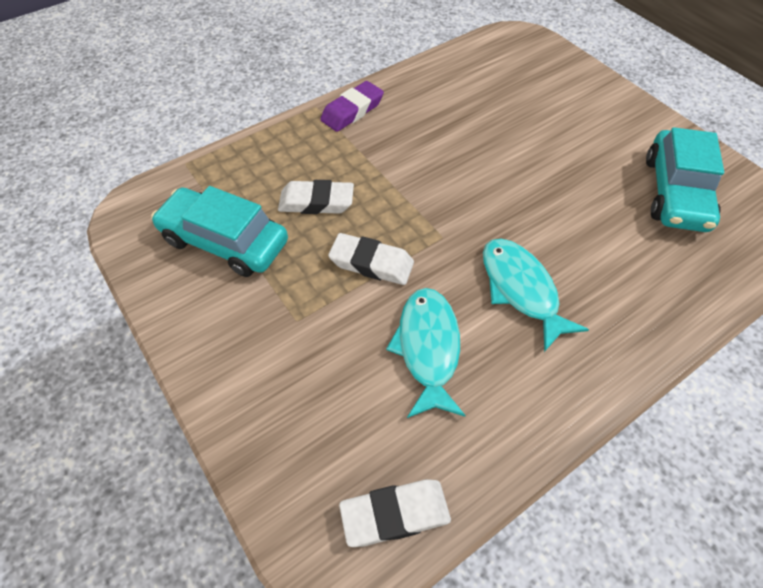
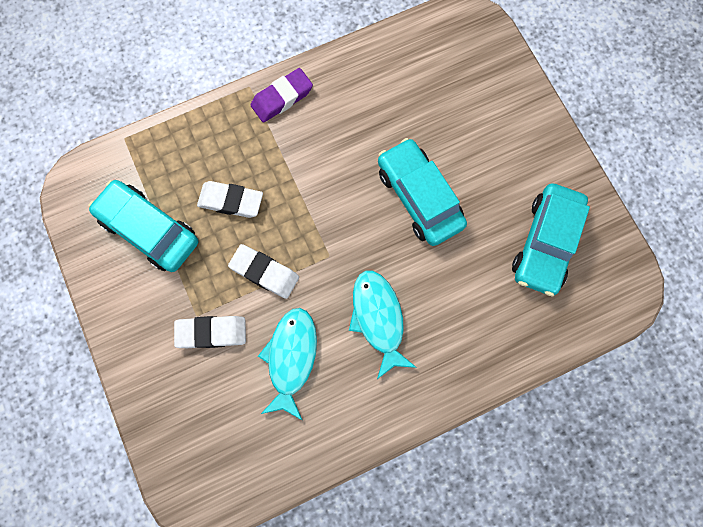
camera: 10 degrees right, 20 degrees up
white eraser [339,479,451,547] -> white eraser moved to [174,316,246,348]
none -> turquoise car [378,138,467,246]

